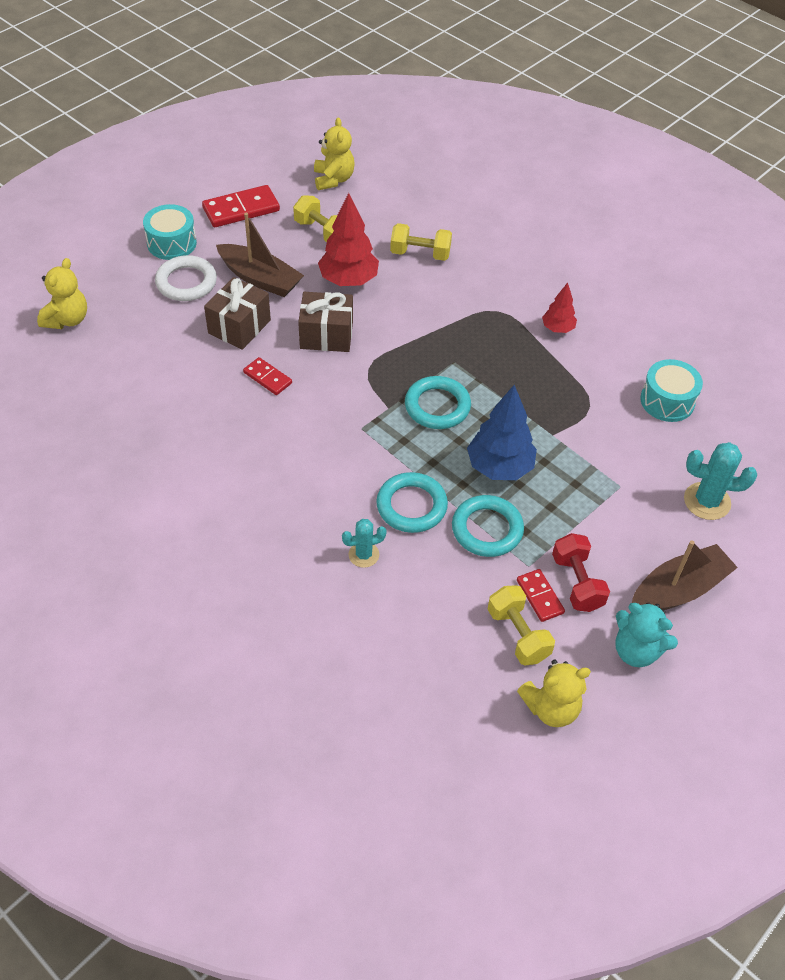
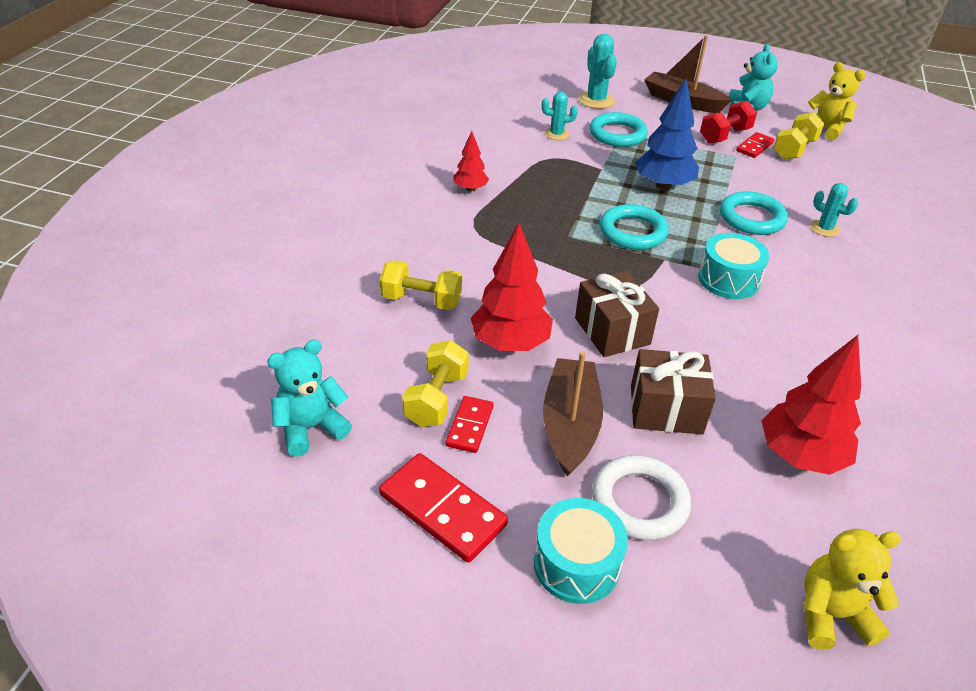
camera: 115 degrees left, 10 degrees down
red domino [243,357,292,395] -> red domino moved to [446,396,494,453]
yellow teddy bear [314,117,355,190] -> turquoise teddy bear [267,340,352,457]
yellow dumbbell [390,223,452,261] -> yellow dumbbell turned 60 degrees counterclockwise [380,260,462,310]
turquoise ring [452,495,524,557] -> turquoise ring moved to [590,112,648,147]
turquoise drum [640,359,703,422] -> turquoise drum moved to [698,233,769,299]
none -> turquoise cactus [542,92,578,140]
none -> red tree [762,335,861,475]

